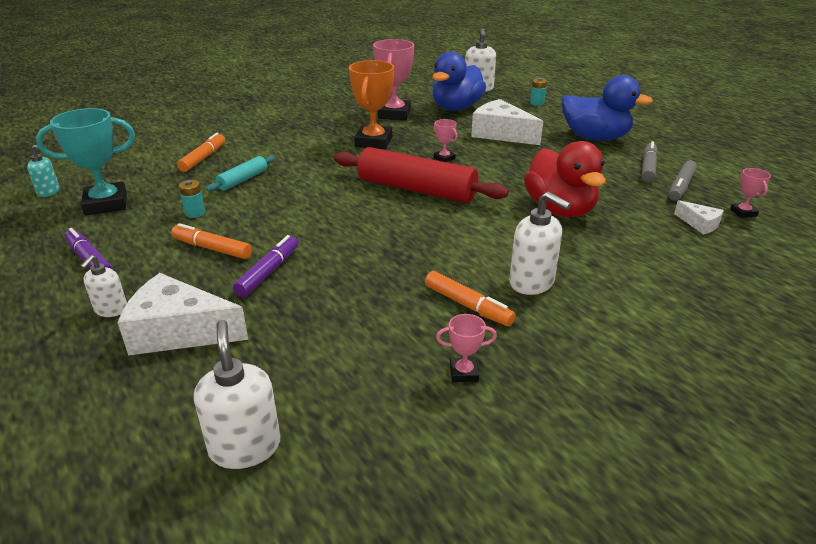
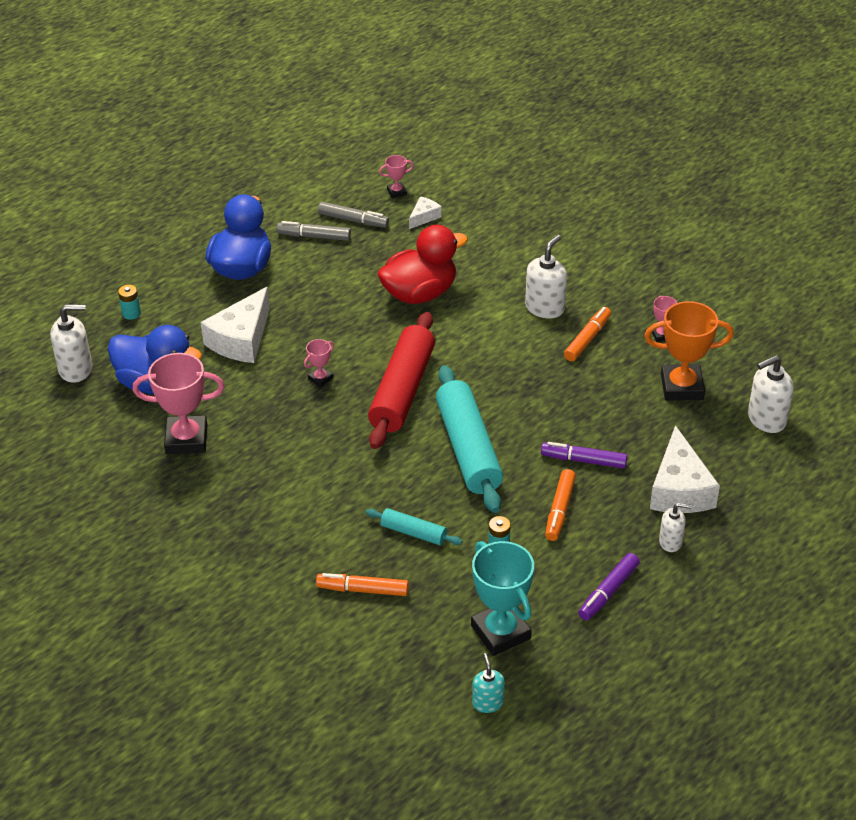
camera: 100 degrees left, 10 degrees up
orange trophy [349,60,394,149] -> orange trophy moved to [644,301,734,400]
none -> turquoise rolling pin [436,365,503,513]

